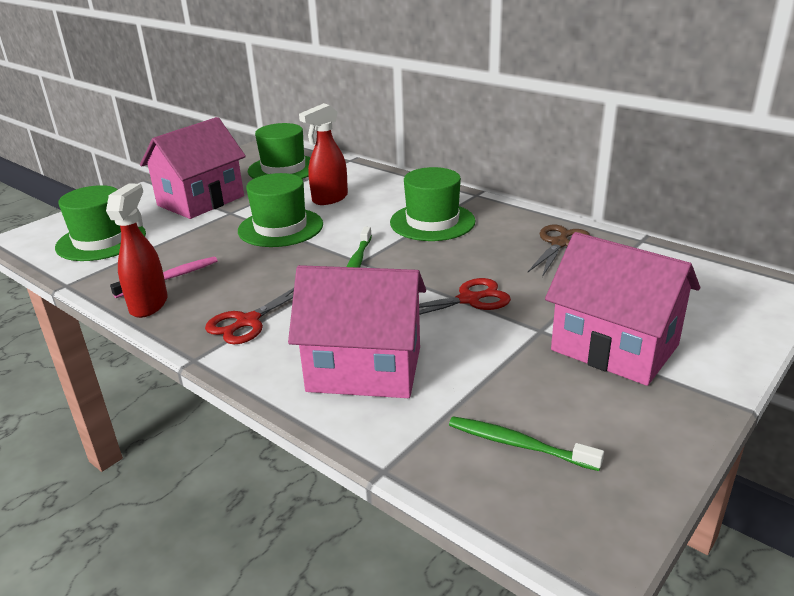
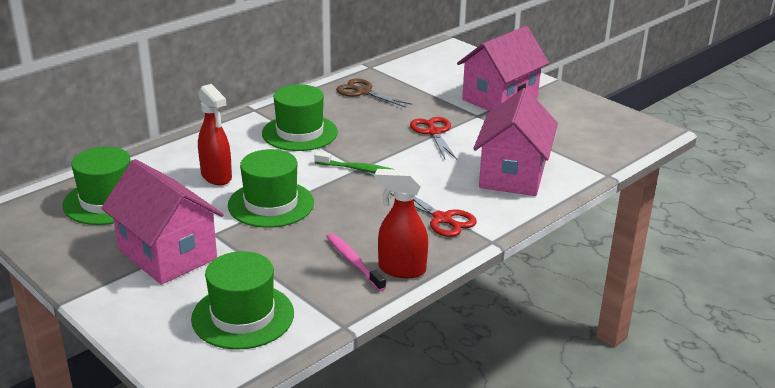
camera: 85 degrees left, 0 degrees up
green toothbrush [449,416,604,471] -> none

